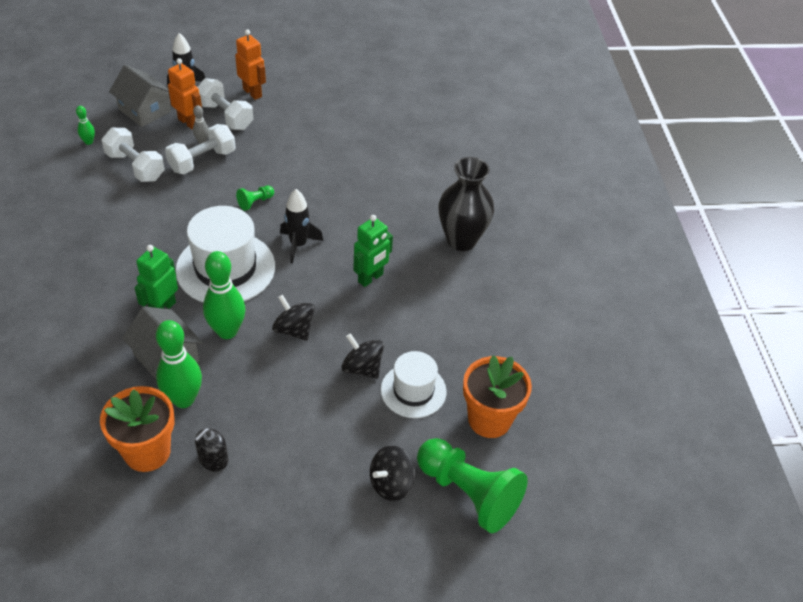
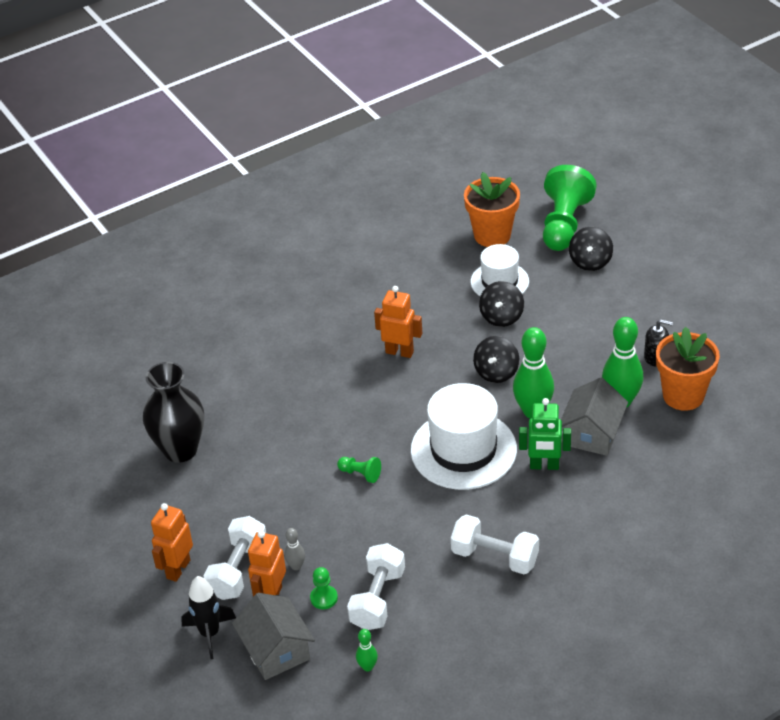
camera: 110 degrees left, 5 degrees down
grey house [109,65,171,127] -> grey house turned 45 degrees counterclockwise [232,593,315,680]
white dumbbell [165,124,236,174] -> white dumbbell moved to [451,514,539,574]
black rocket [280,189,323,264] -> none
green robot [353,215,393,287] -> orange robot [374,286,422,358]
black spinning top [370,446,415,501] -> black spinning top turned 75 degrees clockwise [569,227,613,271]
black vase [438,157,494,251] -> black vase moved to [143,362,204,463]
none -> green pawn [310,567,338,609]

